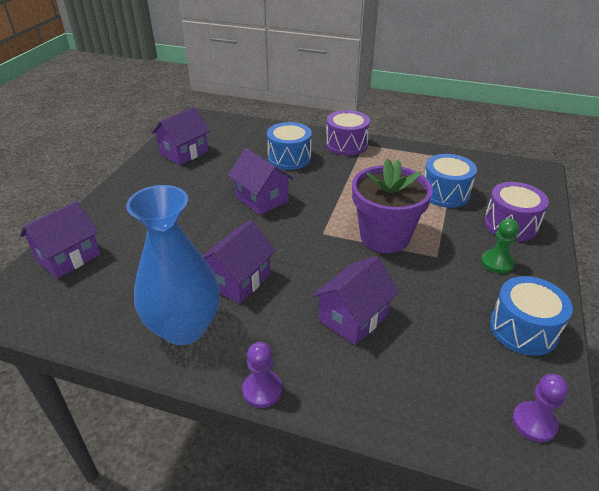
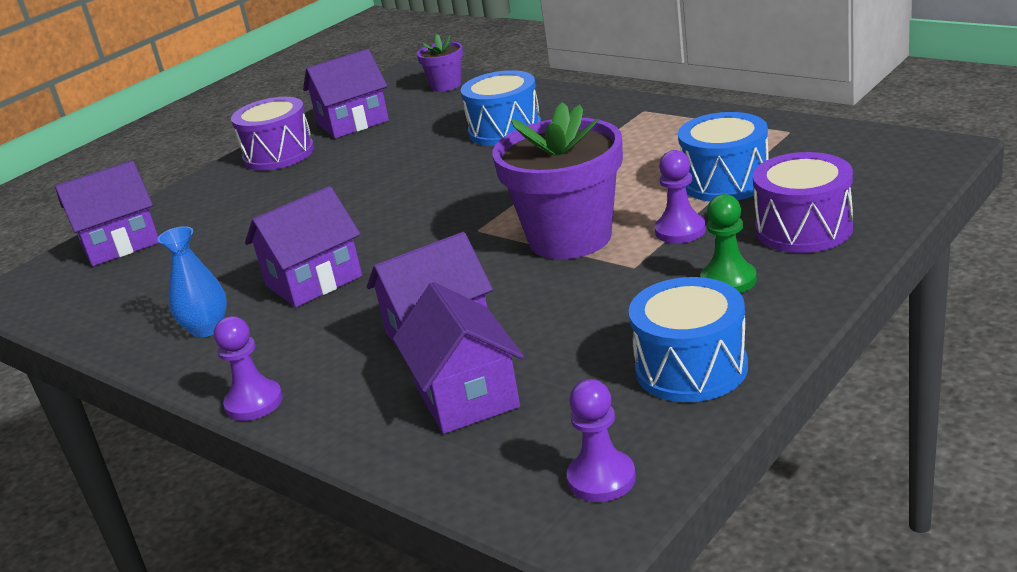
camera: 25 degrees right, 10 degrees down
blue vase [126,185,220,345] -> blue vase [158,226,227,338], size x0.48
purple house [228,148,294,215] -> purple house moved to [393,282,524,434]
purple drum [326,110,370,156] -> purple drum moved to [231,97,314,171]
none -> purple flower pot [417,34,463,92]
none -> purple pawn [655,150,706,243]

